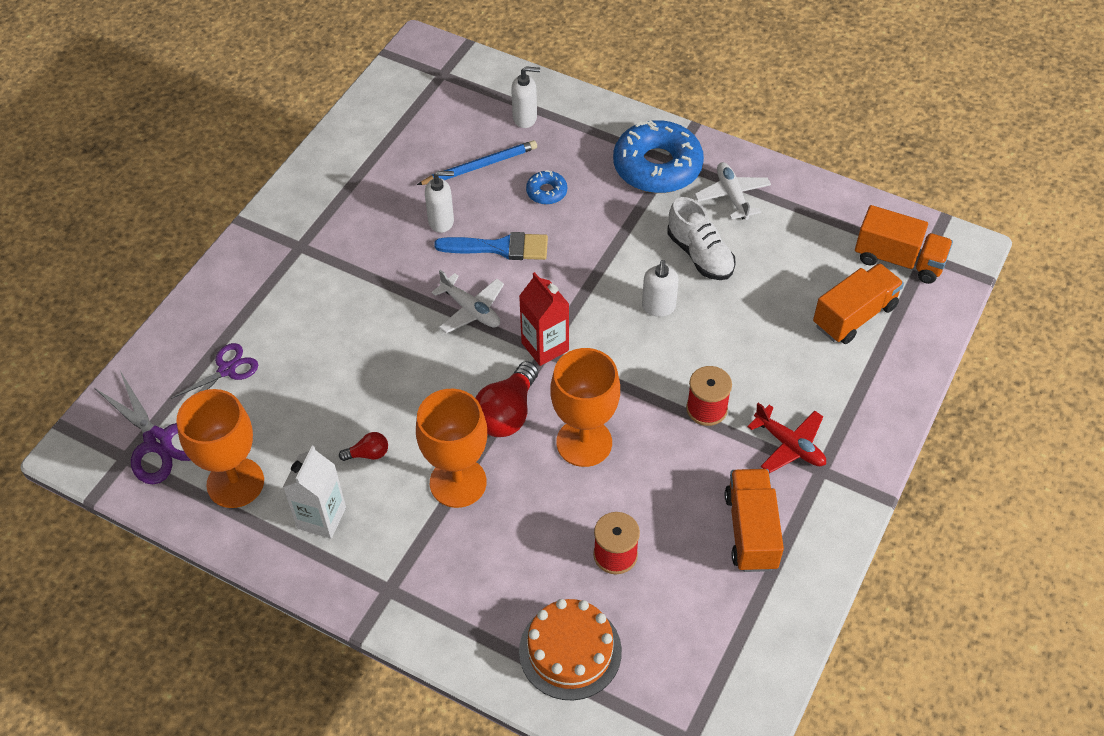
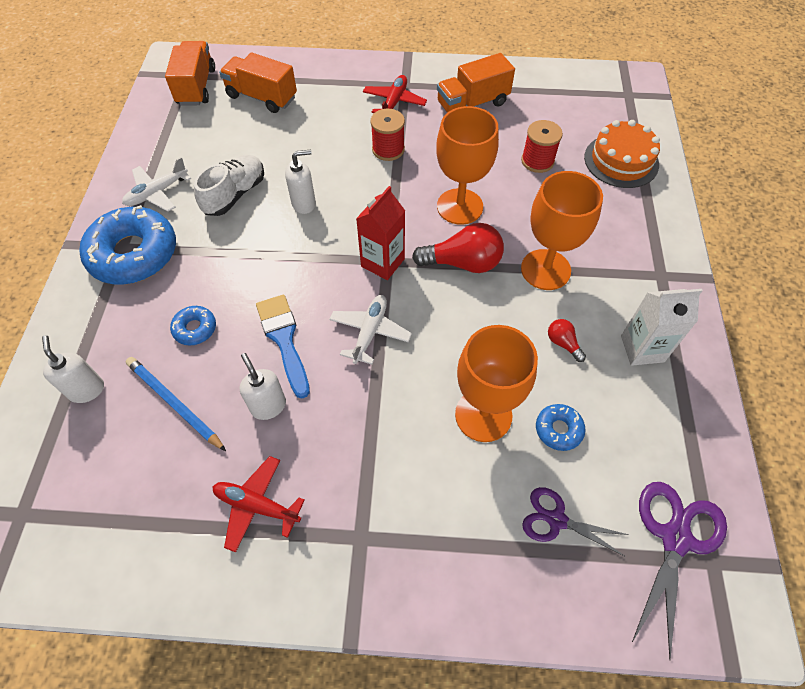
camera: 115 degrees left, 5 degrees up
orange goblet [176,389,264,508] -> orange goblet moved to [455,325,538,442]
none -> red plane [212,456,305,552]
none -> blue donut [536,404,586,451]

